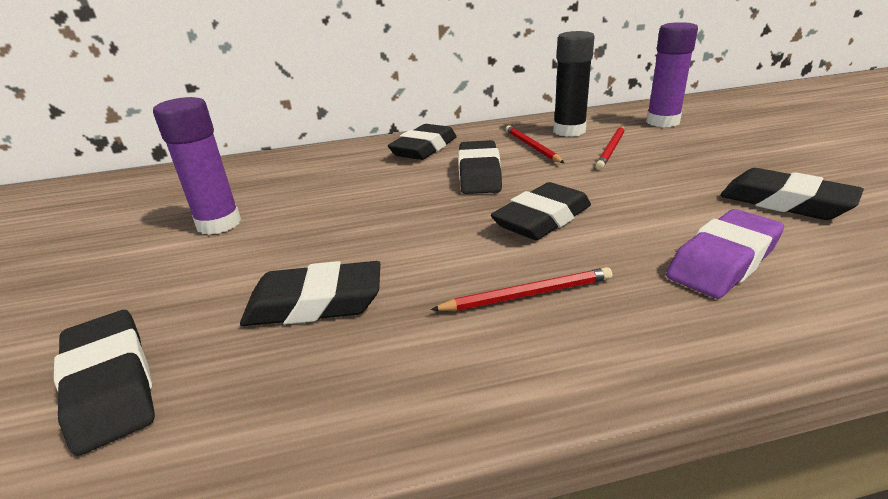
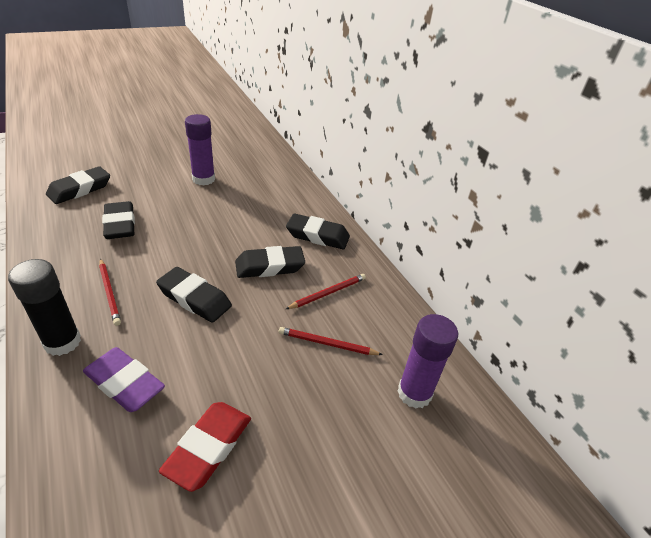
camera: 70 degrees right, 10 degrees up
black glue stick [553,31,595,137] -> black glue stick moved to [8,259,81,356]
black eraser [720,168,864,220] -> red eraser [159,402,251,492]

